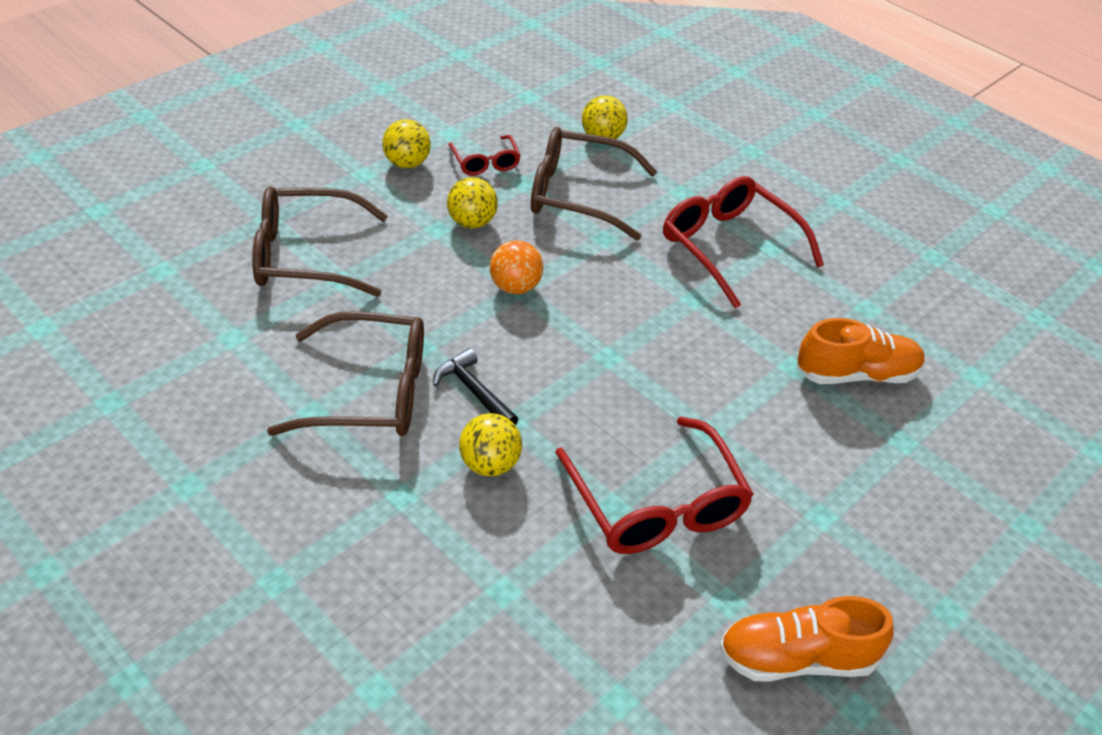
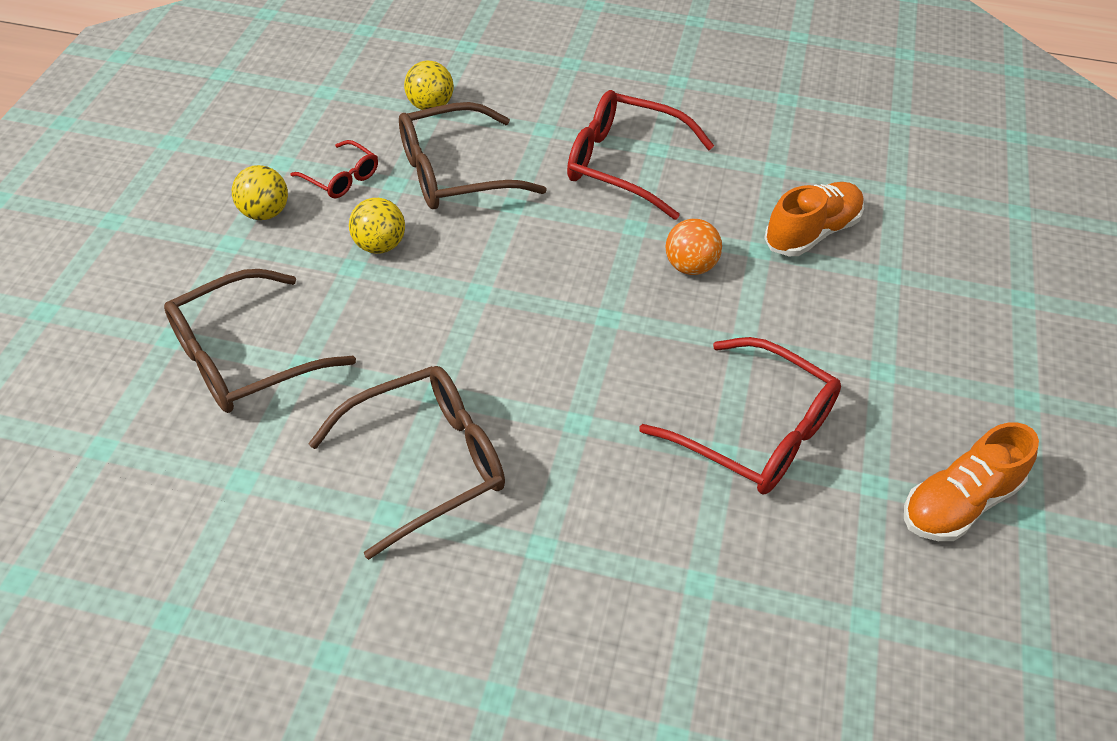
camera: 30 degrees left, 5 degrees up
black hammer [433,348,518,425] -> none
yellow ball [459,413,522,476] -> none
orange ball [490,240,543,294] -> orange ball moved to [666,219,722,275]

